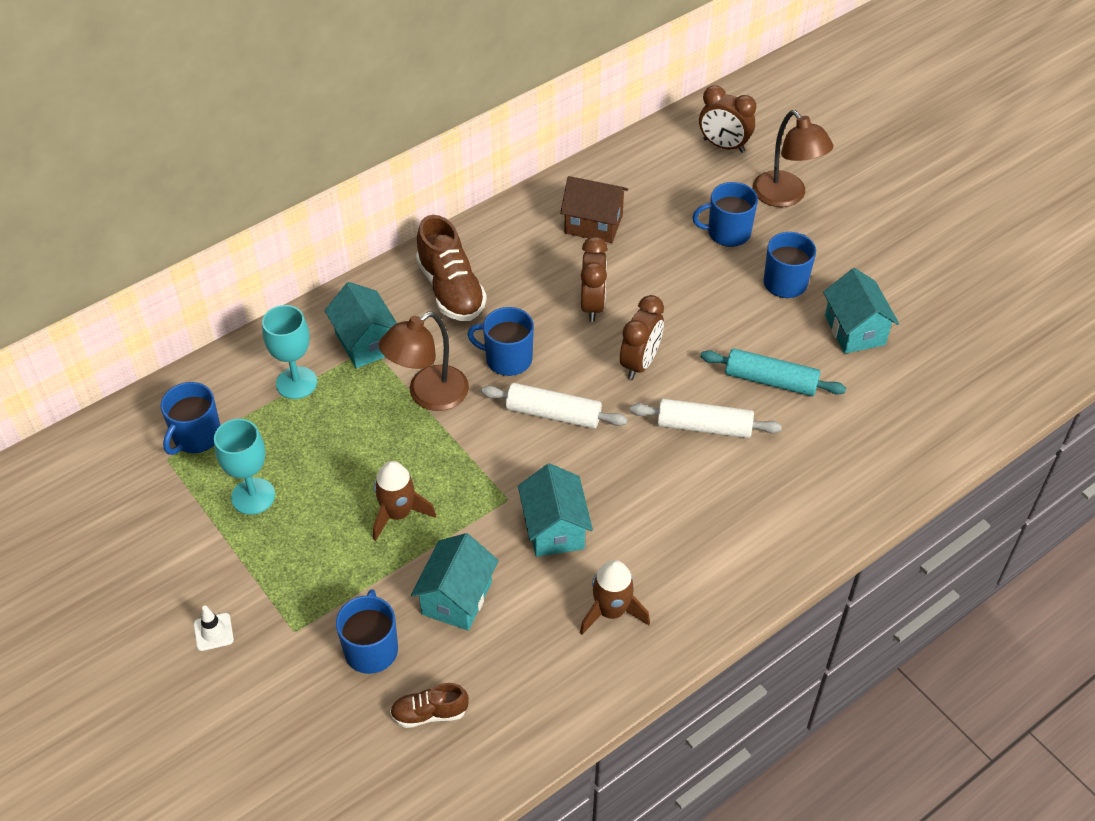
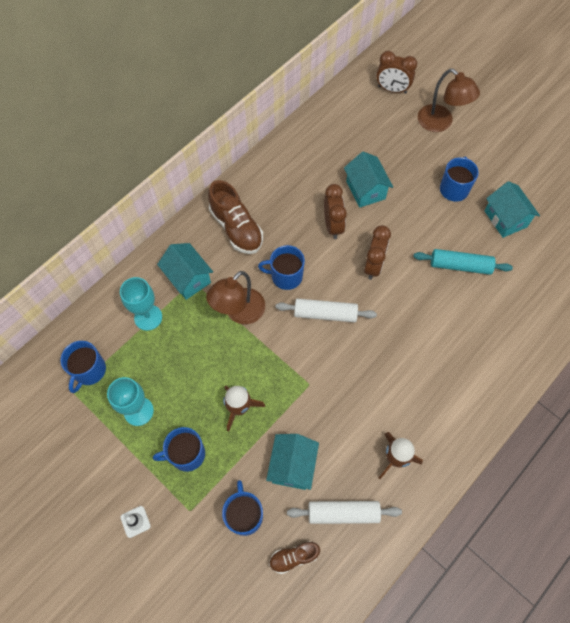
camera: 10 degrees left, 15 degrees up
turquoise house [518,463,593,557] -> turquoise house moved to [344,151,393,208]
brown house [560,176,628,243] -> none
white rolling pin [630,399,782,438] -> white rolling pin moved to [287,501,402,524]
blue mug [692,182,758,247] -> blue mug moved to [153,427,205,472]

